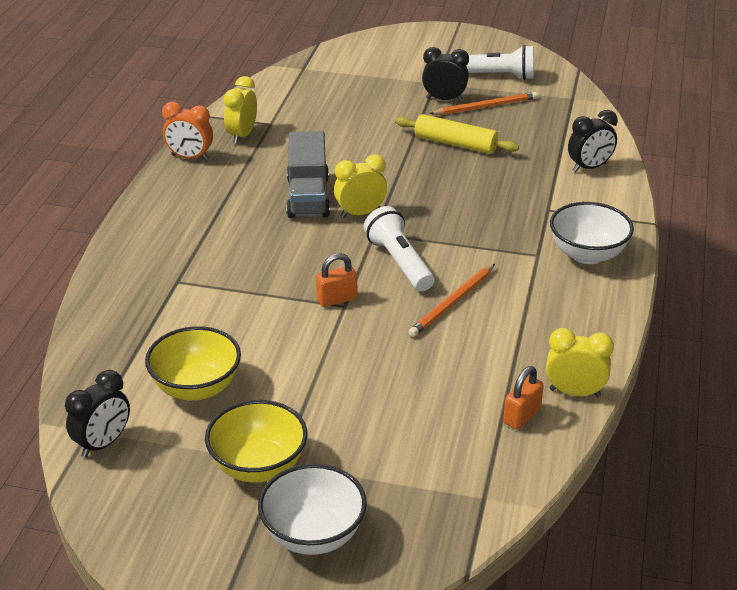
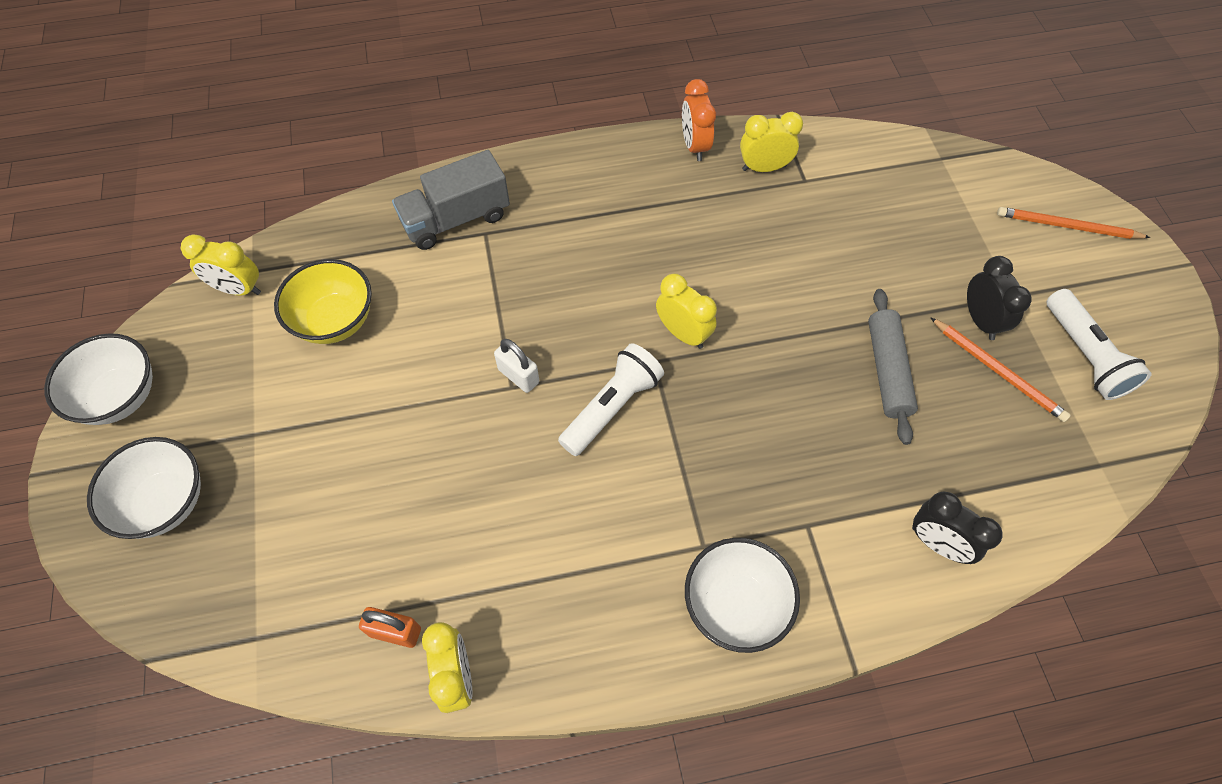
camera: 65 degrees right, 25 degrees up
black clock [65,370,130,458] -> yellow clock [181,235,261,296]
yellow bowl [205,400,307,483] -> none
grey truck [286,131,330,218] -> grey truck moved to [392,150,510,250]
orange padlock [316,253,357,307] -> white padlock [494,339,539,393]
yellow rolling pin [395,114,519,154] -> grey rolling pin [868,289,918,445]
orange pencil [408,264,495,337] -> orange pencil moved to [997,207,1150,239]
none -> white bowl [44,333,153,425]

